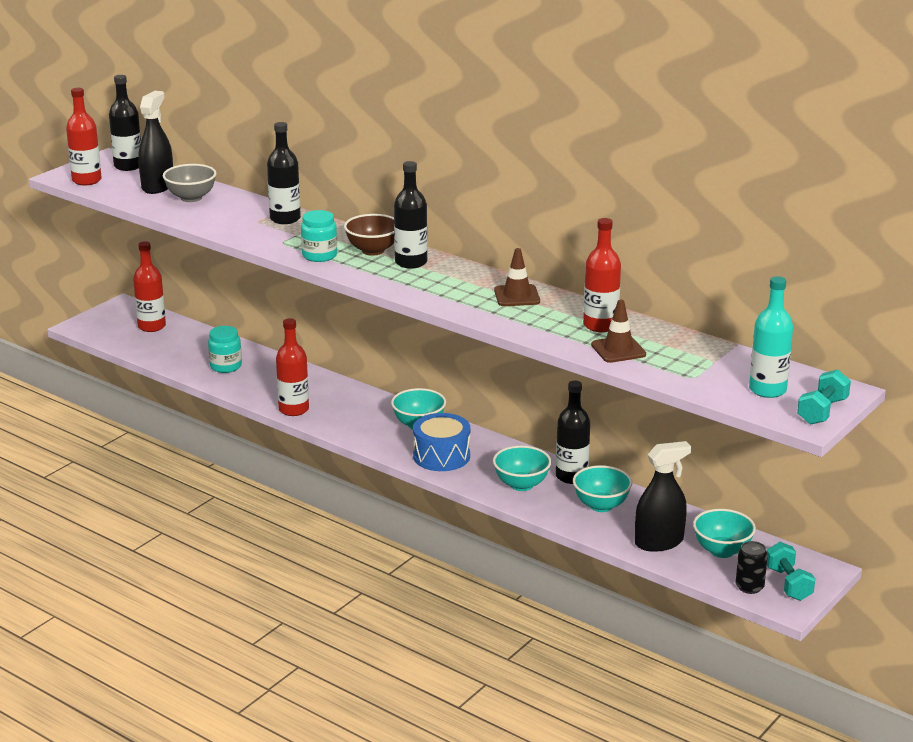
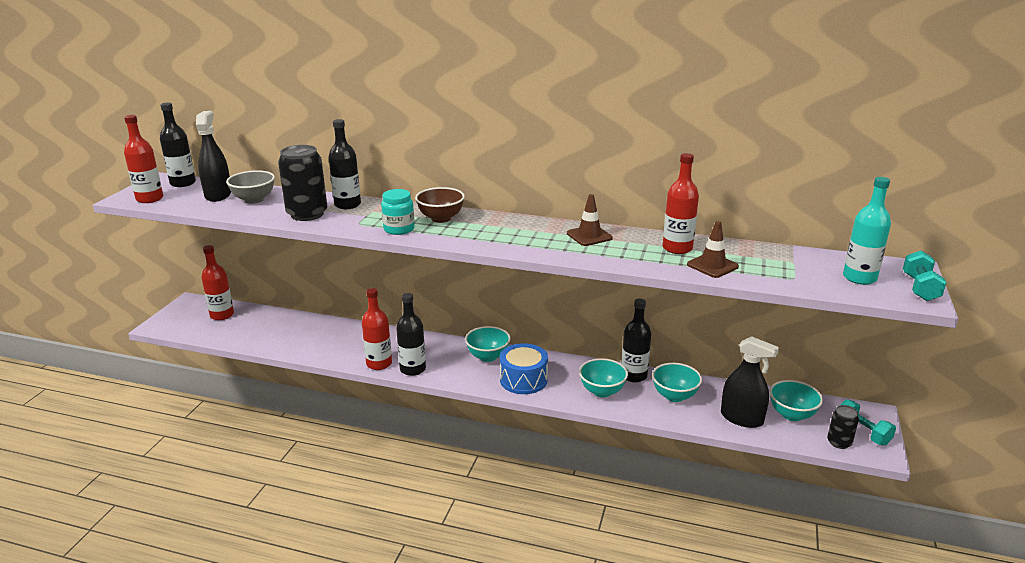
camera: 20 degrees left, 0 degrees up
turquoise jar [208,326,242,373] -> none
black bottle [394,161,428,269] -> black bottle moved to [396,293,426,376]
black spray bottle [635,441,691,552] -> black spray bottle turned 75 degrees clockwise [721,336,779,428]
none -> black can [278,145,327,221]

